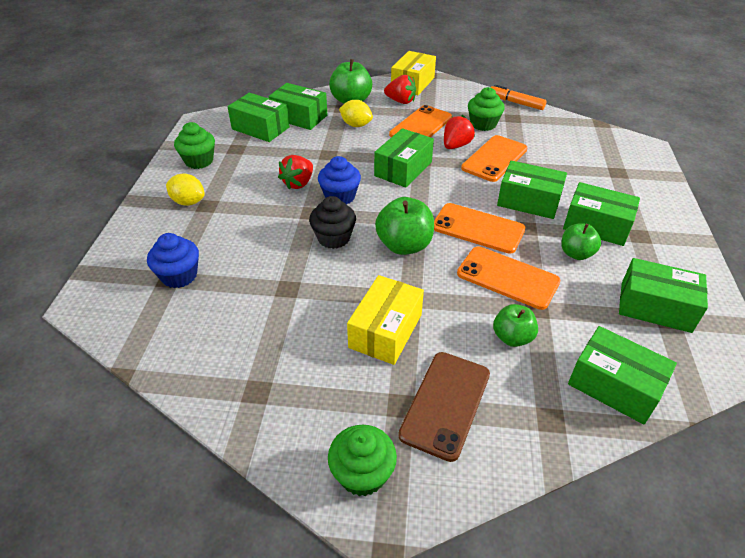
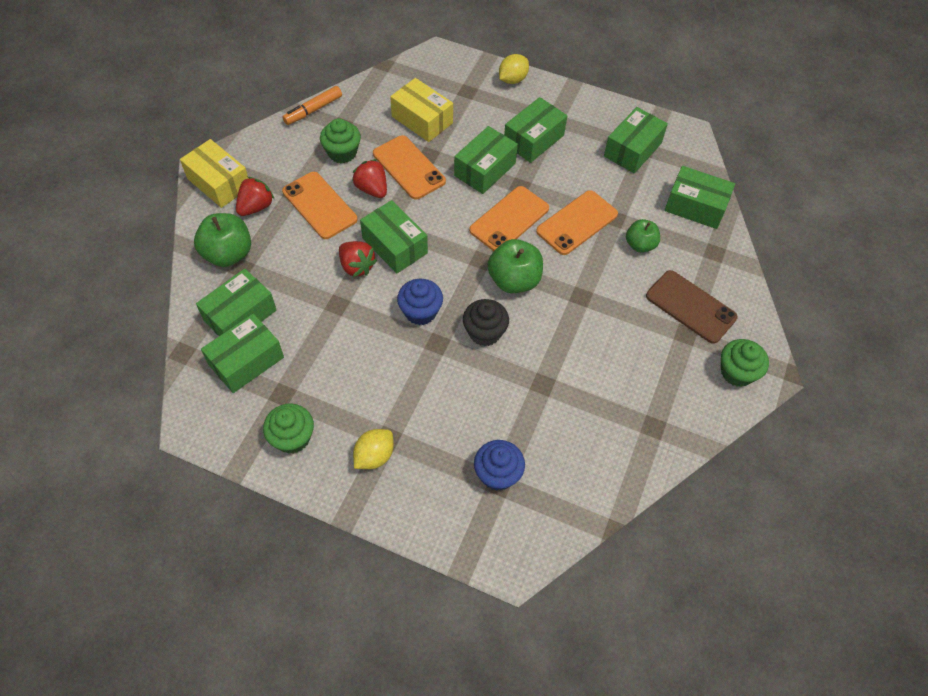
camera: 75 degrees left, 15 degrees up
red strawberry [278,155,313,190] -> red strawberry moved to [339,241,377,277]
yellow lemon [339,100,373,127] -> yellow lemon moved to [499,54,529,84]
yellow box [347,275,424,365] -> yellow box moved to [390,78,453,142]
green apple [561,223,601,260] -> none
green box [568,326,677,425] -> green box turned 60 degrees clockwise [665,166,735,229]

